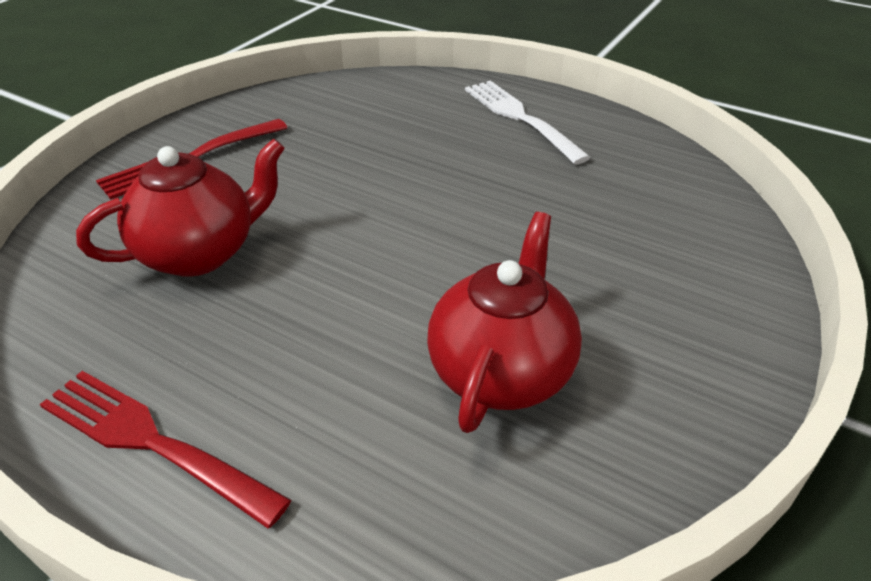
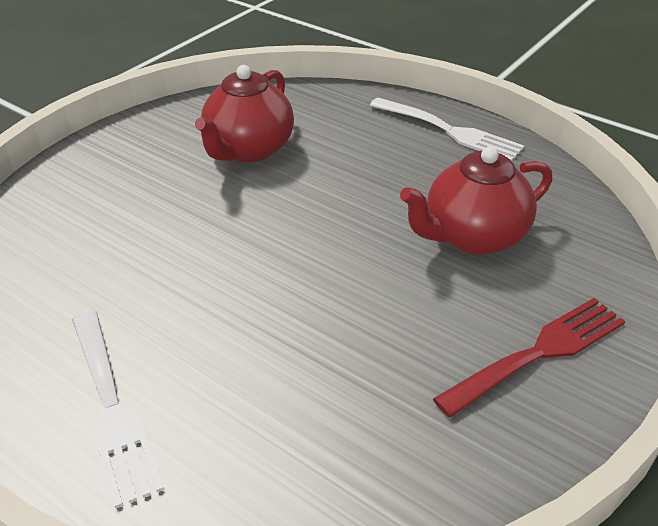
camera: 175 degrees left, 0 degrees up
red fork [40,371,291,528] -> white fork [370,98,524,161]

